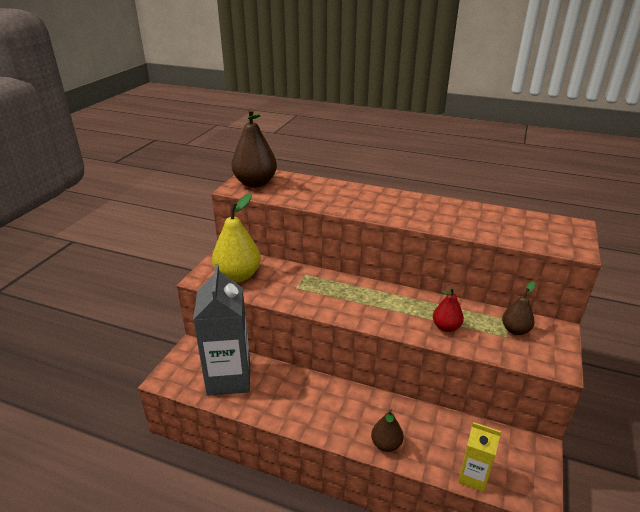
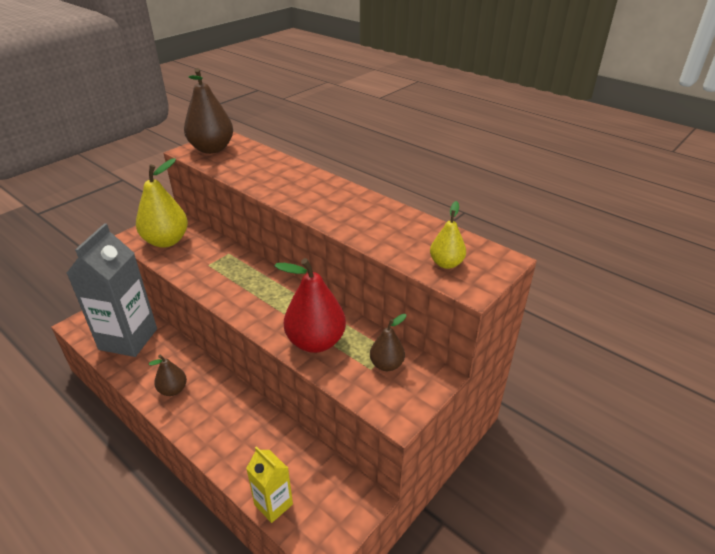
camera: 20 degrees right, 5 degrees up
brown pear [371,409,404,452] -> brown pear moved to [149,355,187,396]
red pear [433,287,464,332] -> red pear [274,258,346,353], size x1.81
none -> yellow pear [430,201,466,269]

